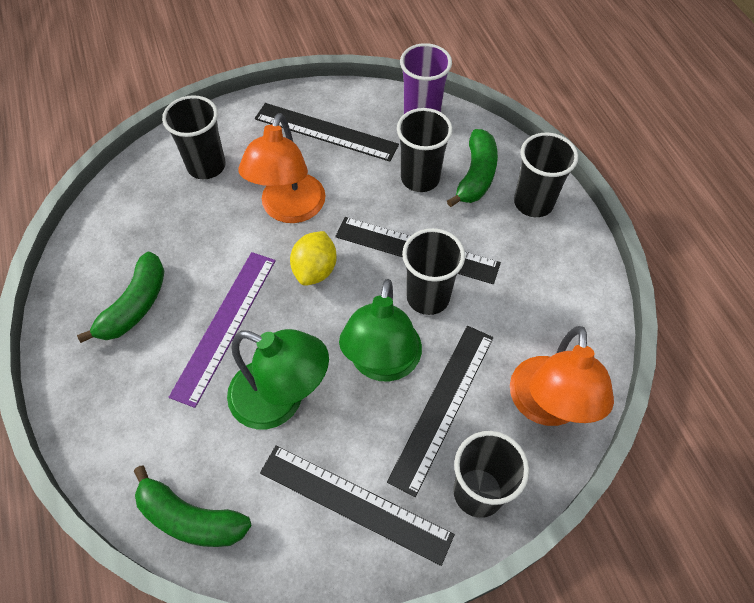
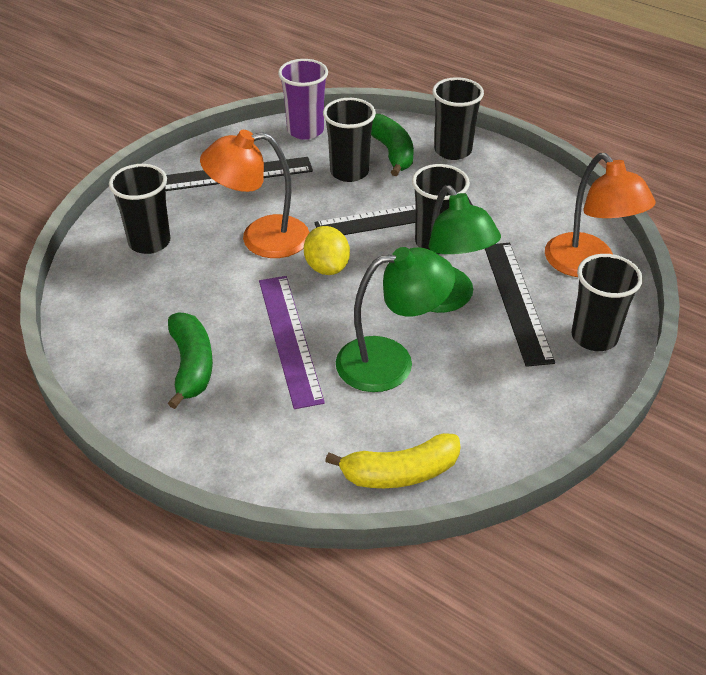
camera: 35 degrees left, 15 degrees down
green banana [134,466,251,547] -> yellow banana [325,433,461,488]
orange lamp [239,113,326,223] -> orange lamp turned 105 degrees clockwise [200,130,310,258]
black ruler [260,445,455,566] -> none

